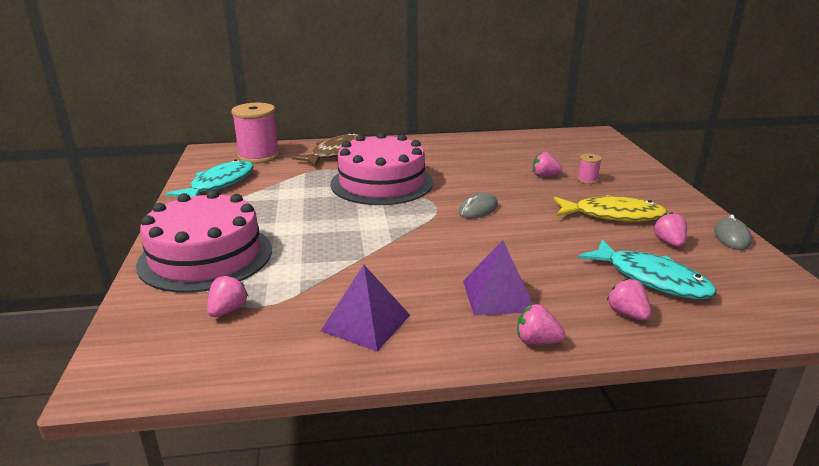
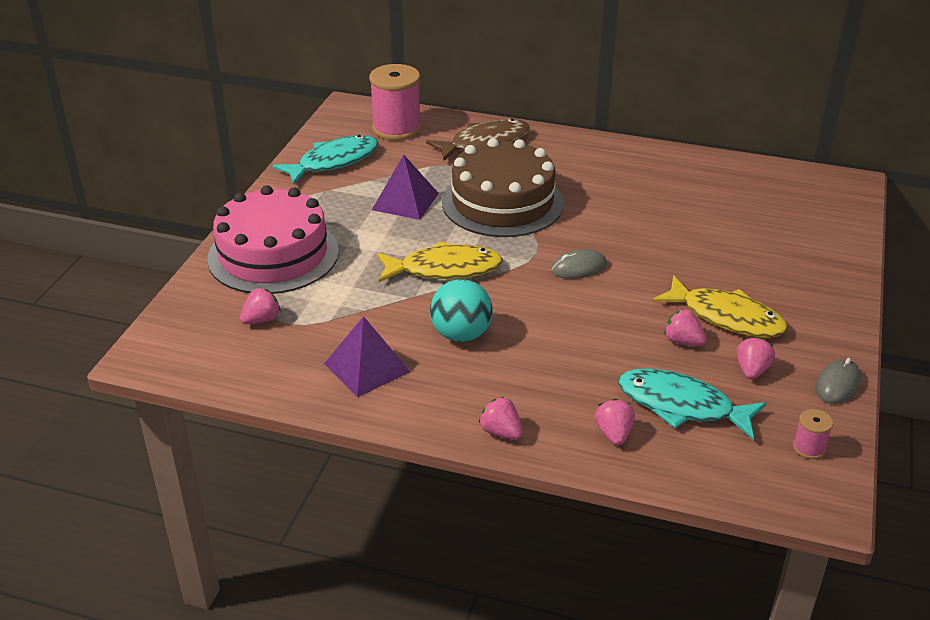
camera: 25 degrees right, 10 degrees up
pink cake [331,132,433,205] -> brown cake [442,138,564,237]
purple pyramid [463,240,533,316] -> purple pyramid moved to [372,155,439,220]
pink strawberry [533,152,563,177] -> pink strawberry moved to [664,309,707,346]
pink spool [577,154,602,184] -> pink spool moved to [793,409,833,459]
turquoise fish [578,239,717,299] -> turquoise fish turned 135 degrees clockwise [618,368,767,440]
none -> yellow fish [377,241,503,282]
none -> turquoise ball [430,279,493,342]

